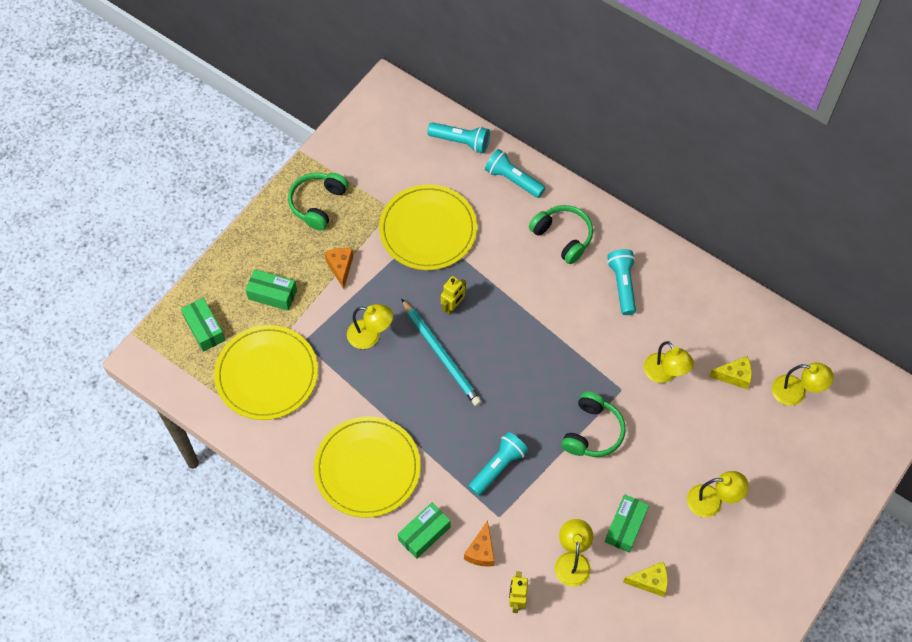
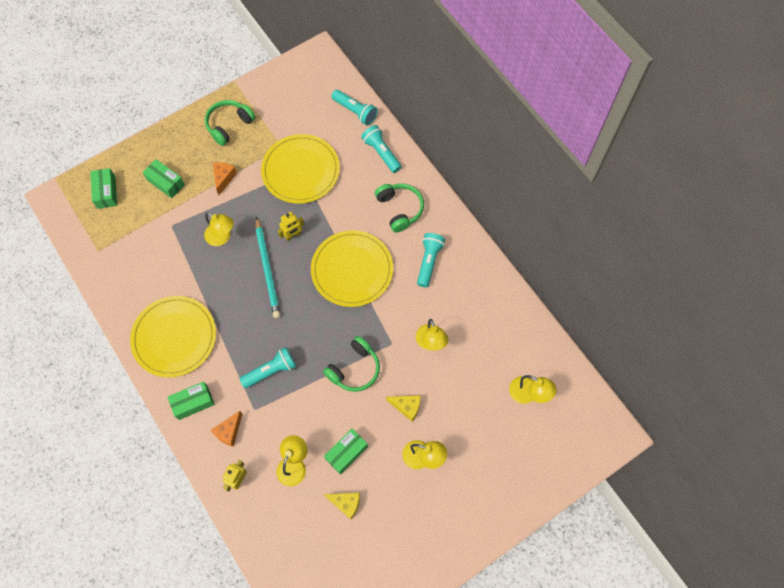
camera: 20 degrees right, 5 degrees up
yellow plate [214,325,318,420] -> yellow plate moved to [311,230,393,307]
yellow cheese [709,356,752,389] -> yellow cheese moved to [386,395,420,421]

